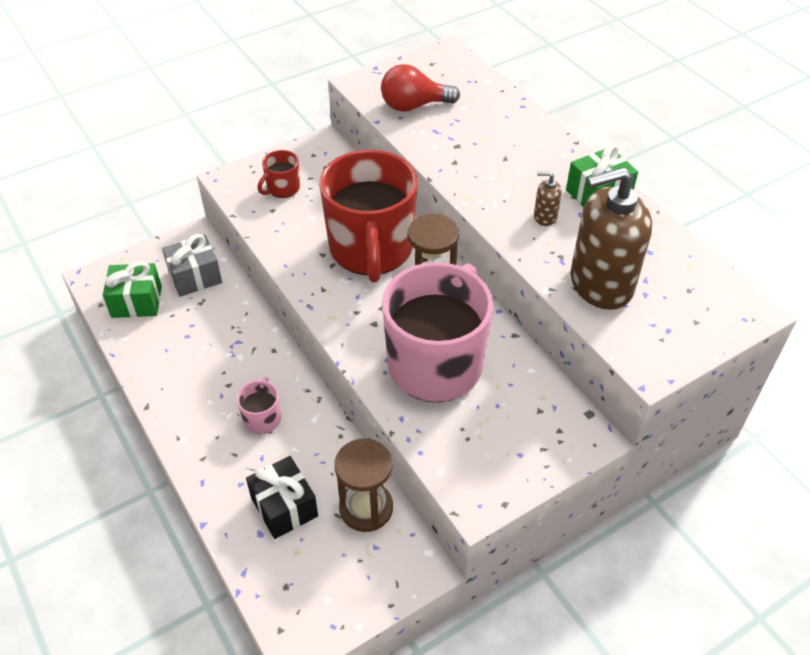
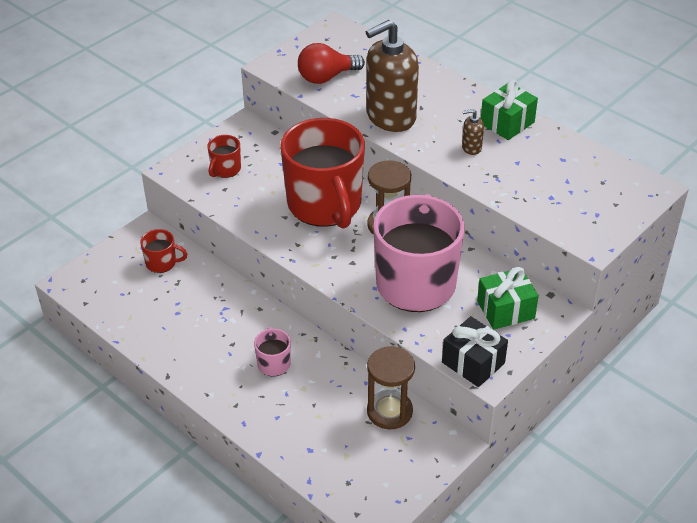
camera: 15 degrees left, 5 degrees down
green gift [103,261,162,318] -> green gift moved to [477,267,539,329]
grey gift [162,234,222,297] -> red mug [140,229,187,273]
black gift [246,456,318,539] -> black gift moved to [442,316,508,387]
brown soap dispenser [571,167,652,310] -> brown soap dispenser moved to [366,20,419,132]

